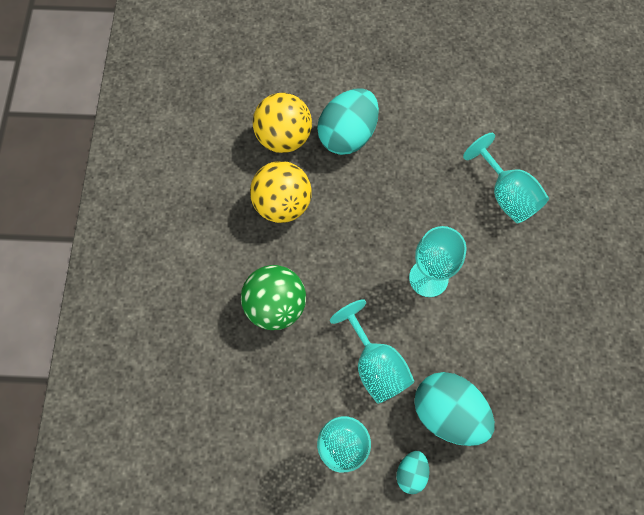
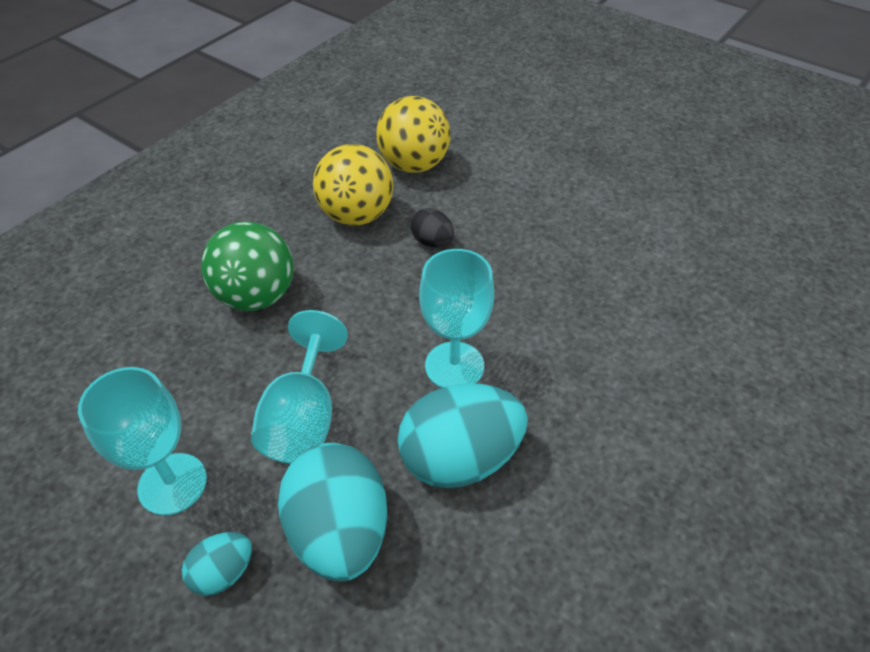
camera: 35 degrees right, 20 degrees down
turquoise egg [317,88,379,155] -> turquoise egg moved to [398,383,528,488]
turquoise goblet [463,133,549,223] -> none
none -> black egg [411,208,454,247]

